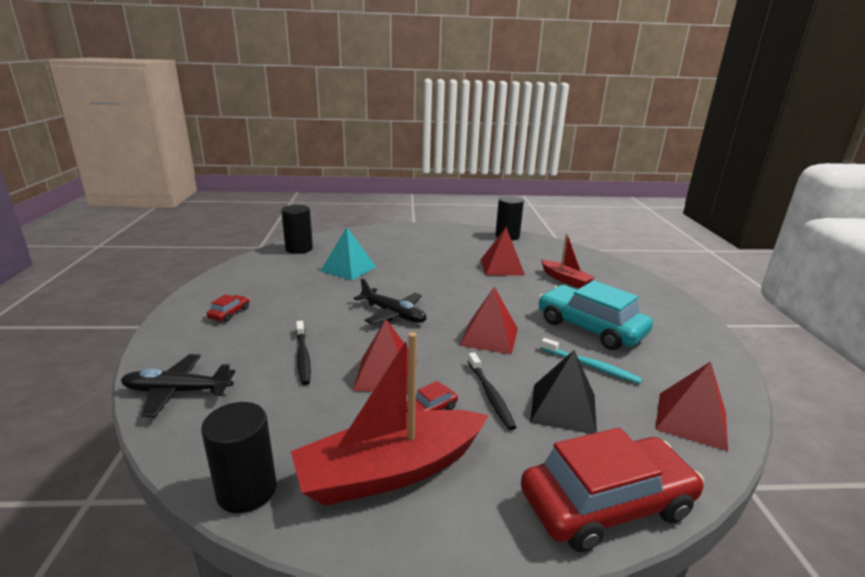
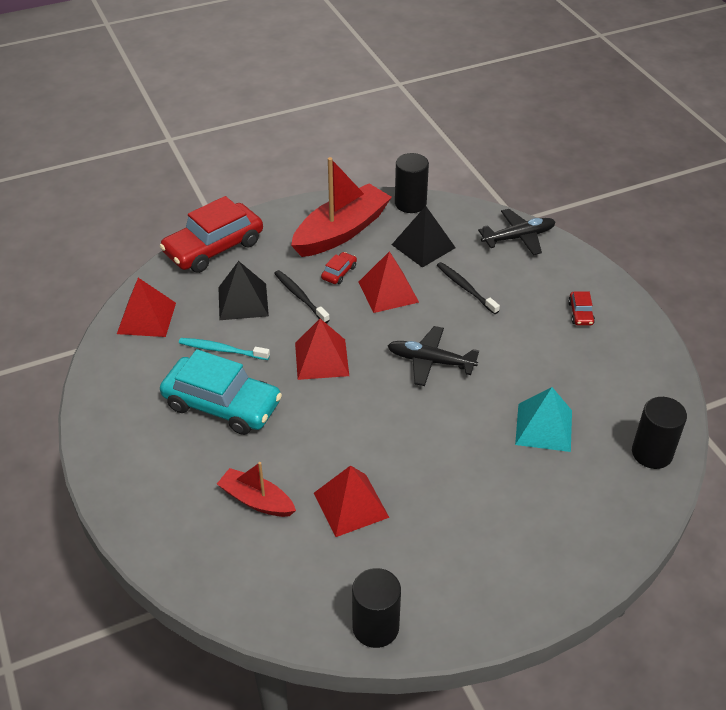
camera: 160 degrees right, 20 degrees up
none -> black pyramid [392,206,456,268]

